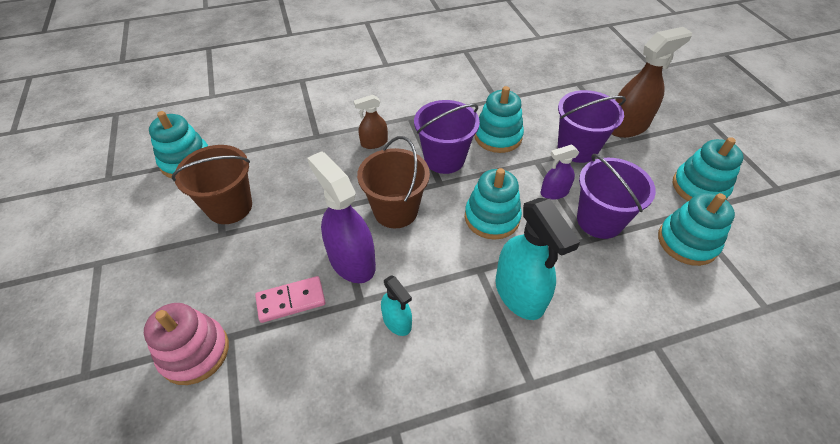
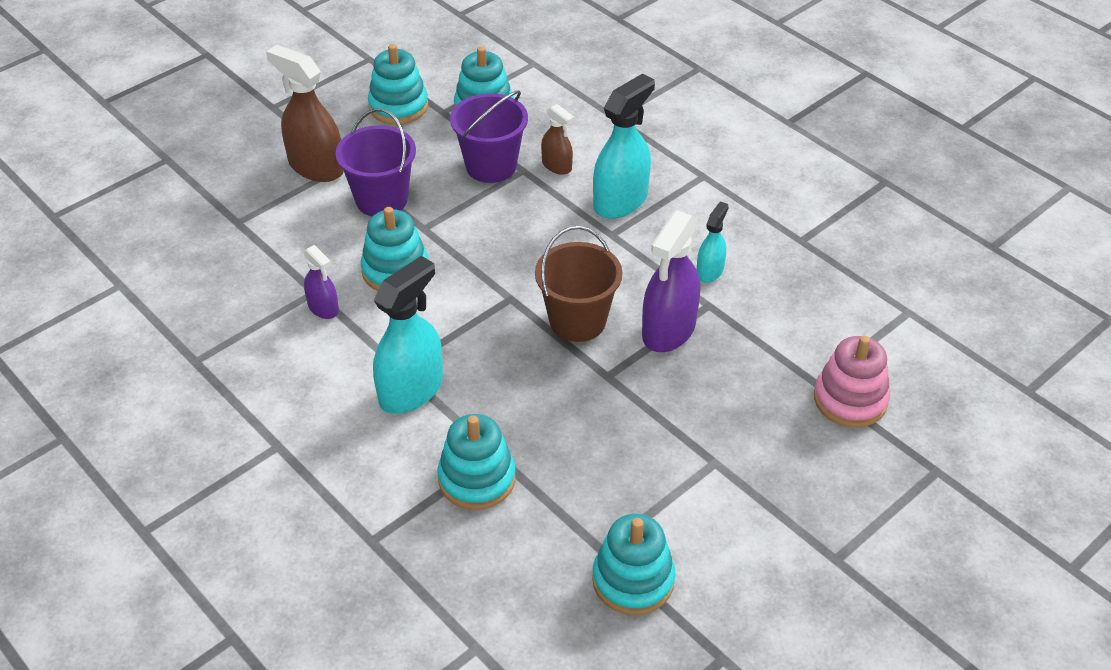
camera: 115 degrees left, 5 degrees down
brown bucket [172,145,252,224] -> none
pink domino [255,276,326,323] -> none
brown spray bottle [354,95,388,149] -> brown spray bottle moved to [541,104,574,175]
purple bucket [414,100,480,174] -> none
turquoise stacking toy [465,168,522,240] -> turquoise stacking toy moved to [437,414,516,510]
purple spray bottle [541,145,579,200] -> purple spray bottle moved to [303,245,339,319]
none -> turquoise spray bottle [373,256,443,414]

